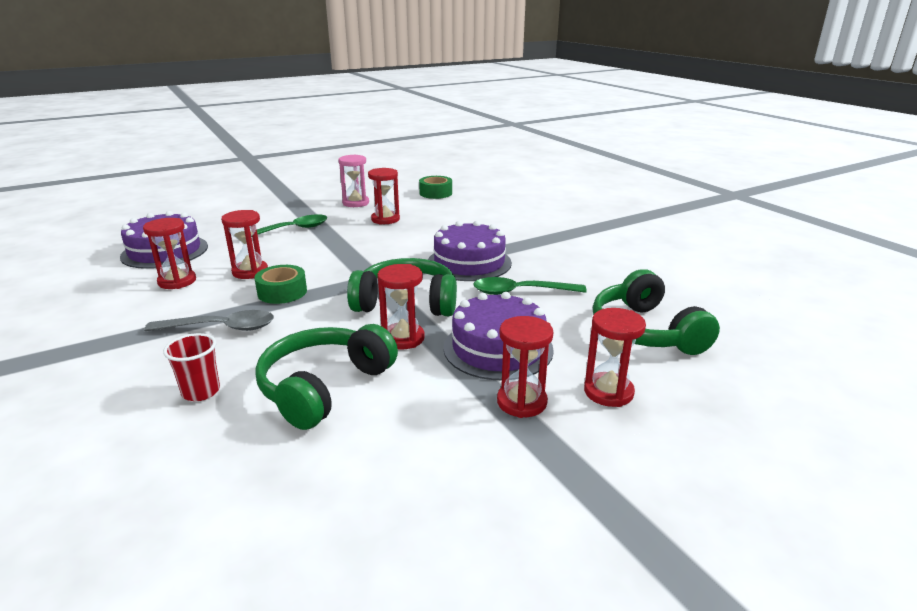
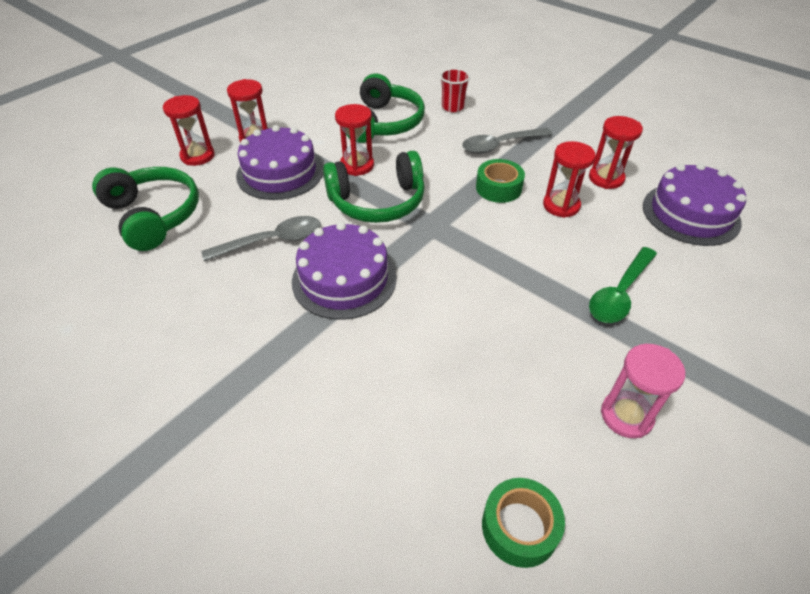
camera: 160 degrees right, 20 degrees up
red hourglass [368,168,400,225] -> none
green spoon [473,277,587,295] -> grey spoon [201,216,321,261]

